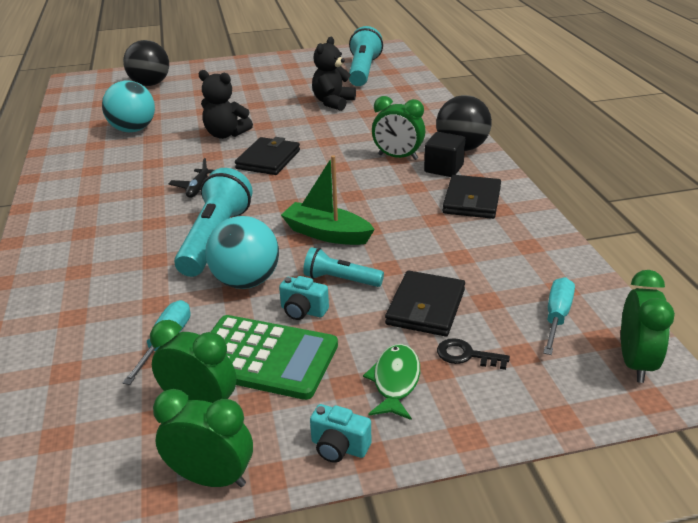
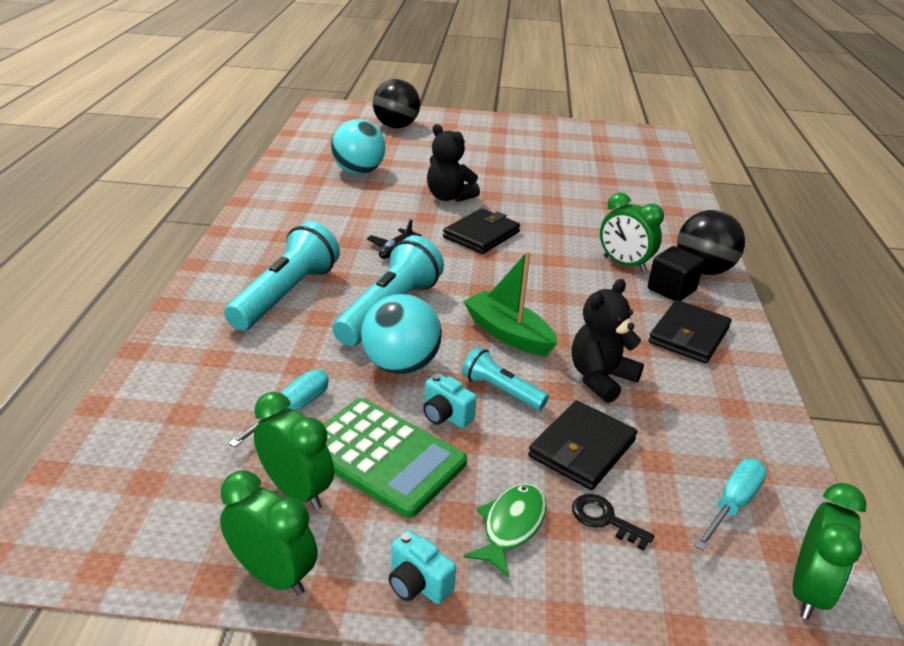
camera: 15 degrees right, 0 degrees up
black teddy bear [312,37,356,111] -> black teddy bear moved to [571,279,644,403]
turquoise flashlight [349,26,383,86] -> turquoise flashlight moved to [224,221,340,330]

